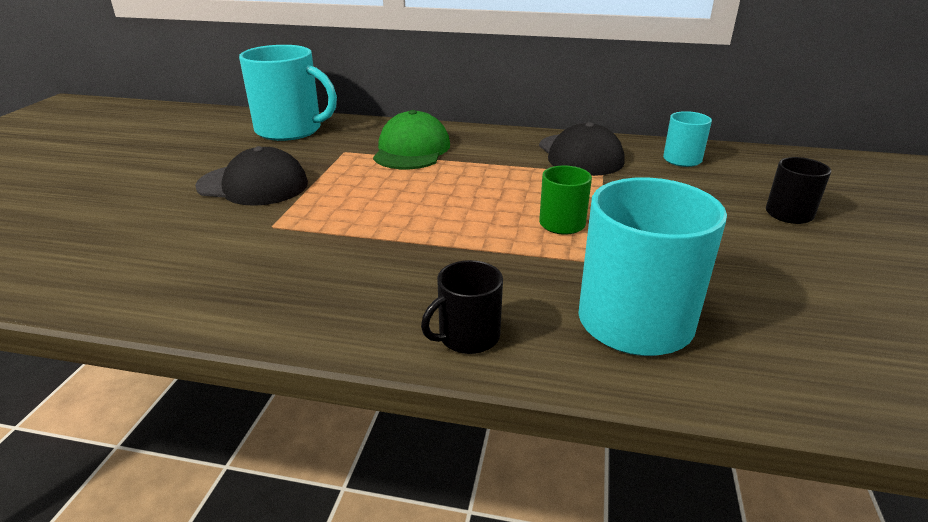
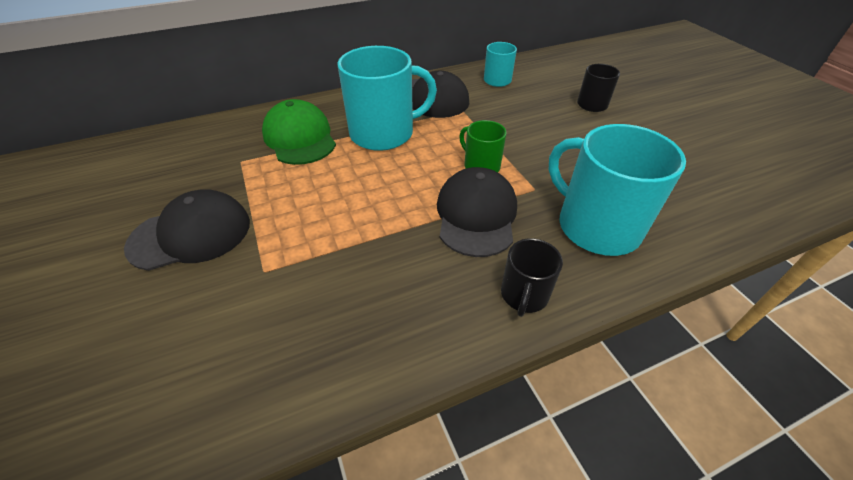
camera: 35 degrees left, 15 degrees up
turquoise mug [239,45,337,141] -> turquoise mug moved to [337,46,437,151]
none -> black cap [437,167,517,257]

